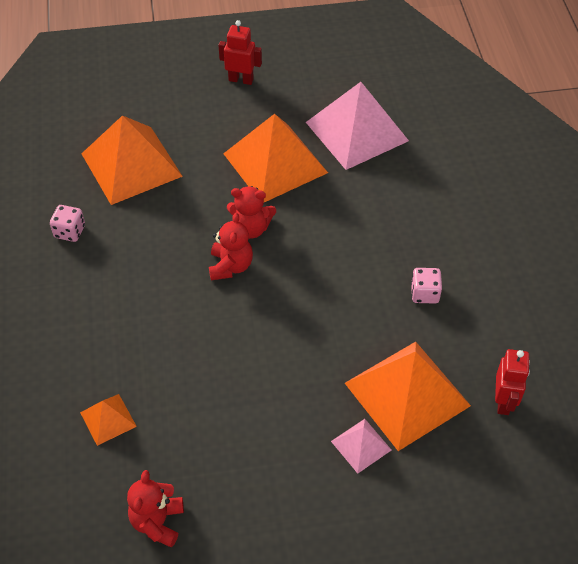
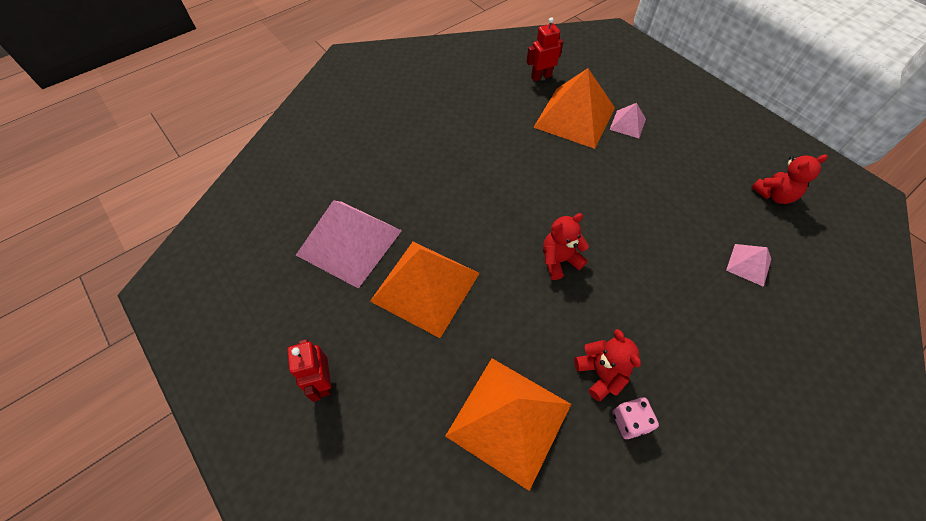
camera: 120 degrees left, 5 degrees up
orange pyramid [80,394,137,446] -> pink pyramid [726,244,771,287]
red teddy bear [227,186,276,239] -> red teddy bear moved to [574,329,641,401]
pink dice [411,268,442,304] -> none

